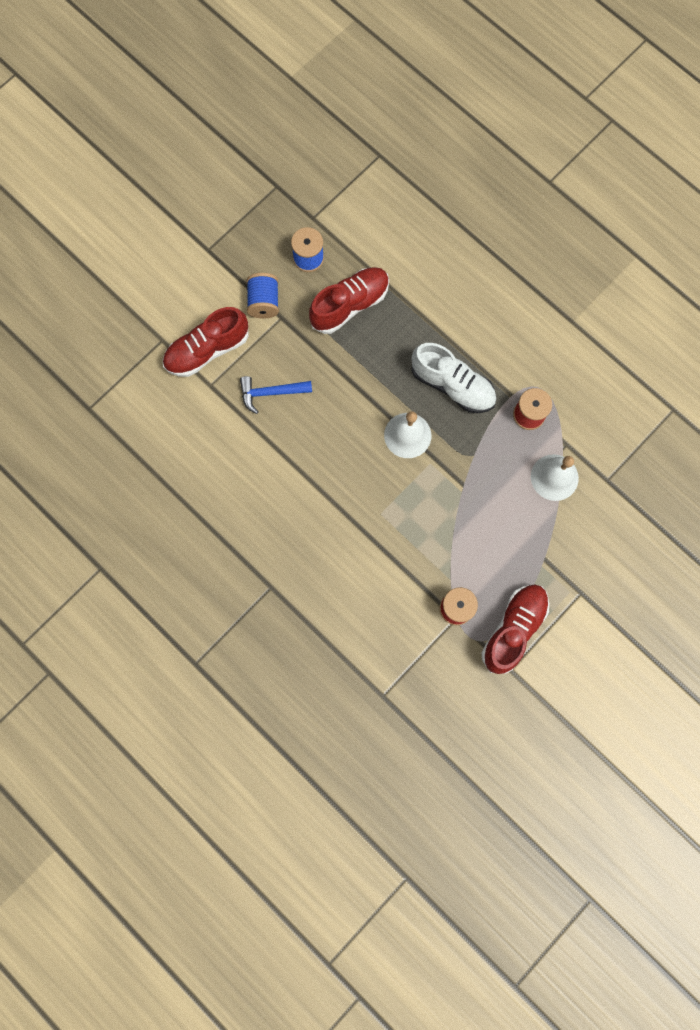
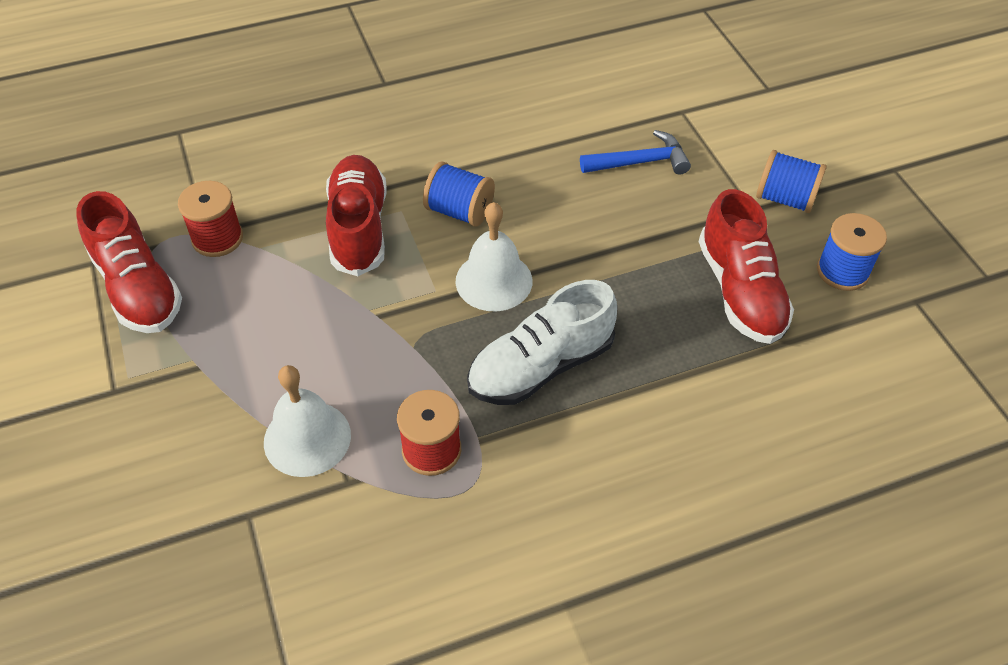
camera: 115 degrees right, 25 degrees down
red shoe [163,307,249,377] -> red shoe moved to [326,155,387,276]
blue hammer [240,376,312,414] -> blue hammer turned 60 degrees clockwise [580,130,691,175]
none -> blue spool [423,161,495,227]

